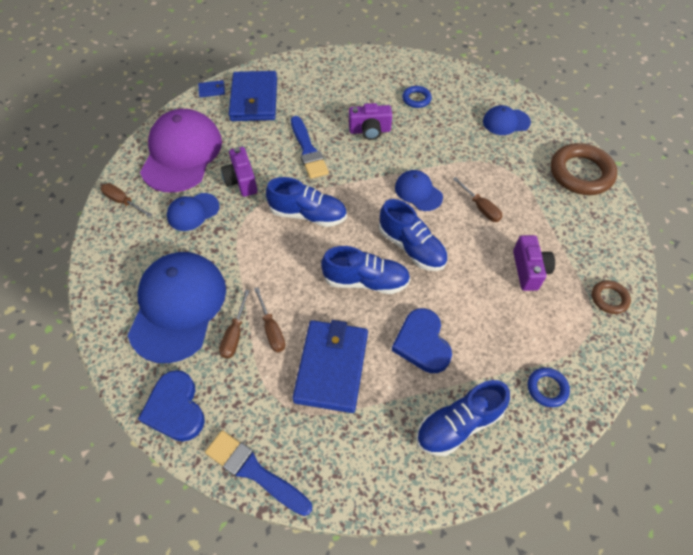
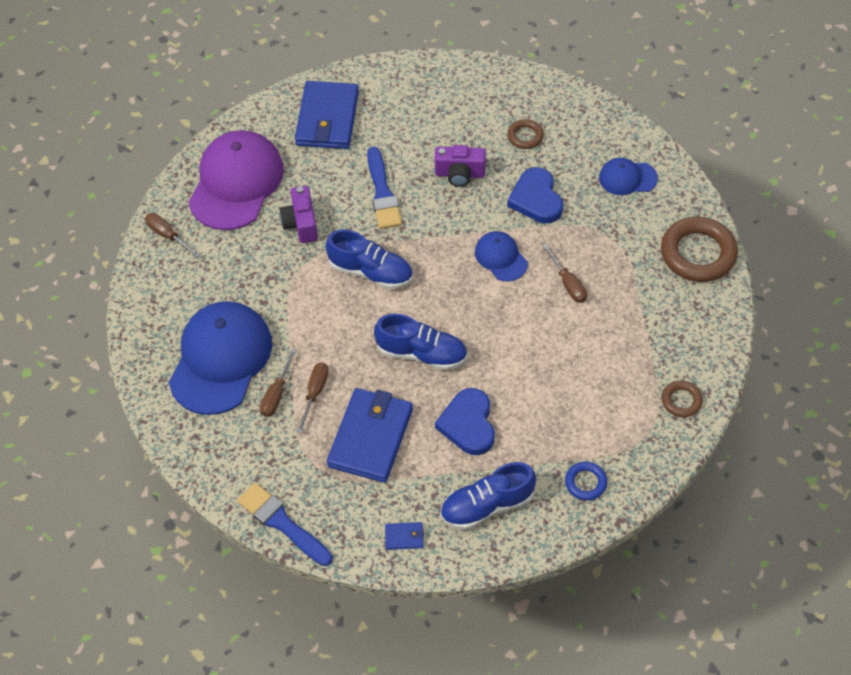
camera: 10 degrees right, 0 degrees up
blue heart [138,370,205,442] -> blue heart moved to [507,167,563,224]
blue cap [167,193,219,231] -> none
blue wallet [198,80,225,98] -> blue wallet moved to [385,522,424,550]
brown screwdriver [254,287,285,352] -> brown screwdriver turned 150 degrees counterclockwise [297,362,329,433]
blue shoe [379,199,447,271] -> none
blue ring [402,86,432,108] -> brown ring [507,119,544,149]
purple camera [513,235,555,291] -> none

